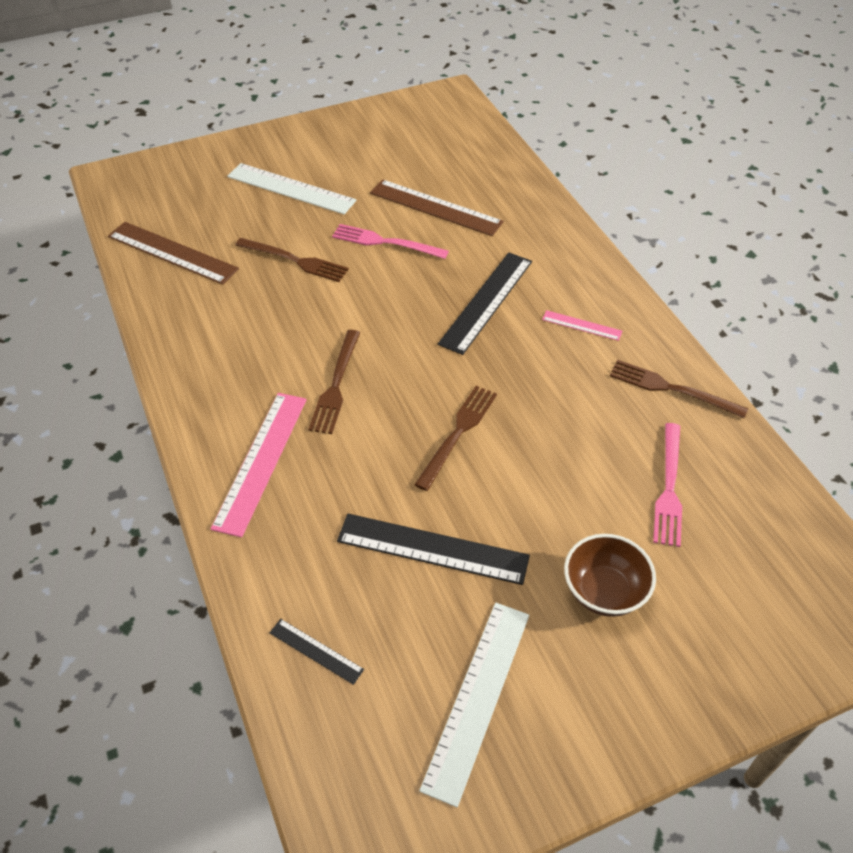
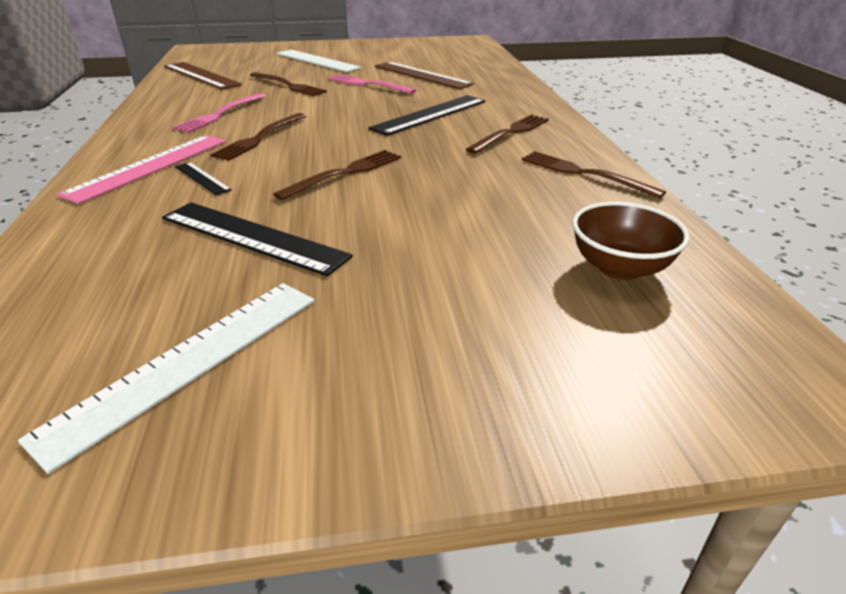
camera: 15 degrees right, 15 degrees down
black ruler [270,619,364,685] -> black ruler moved to [175,162,232,195]
pink ruler [542,310,622,341] -> brown fork [466,115,549,154]
brown bowl [564,534,656,617] -> brown bowl moved to [572,202,689,280]
pink fork [653,423,682,547] -> pink fork moved to [172,93,266,133]

